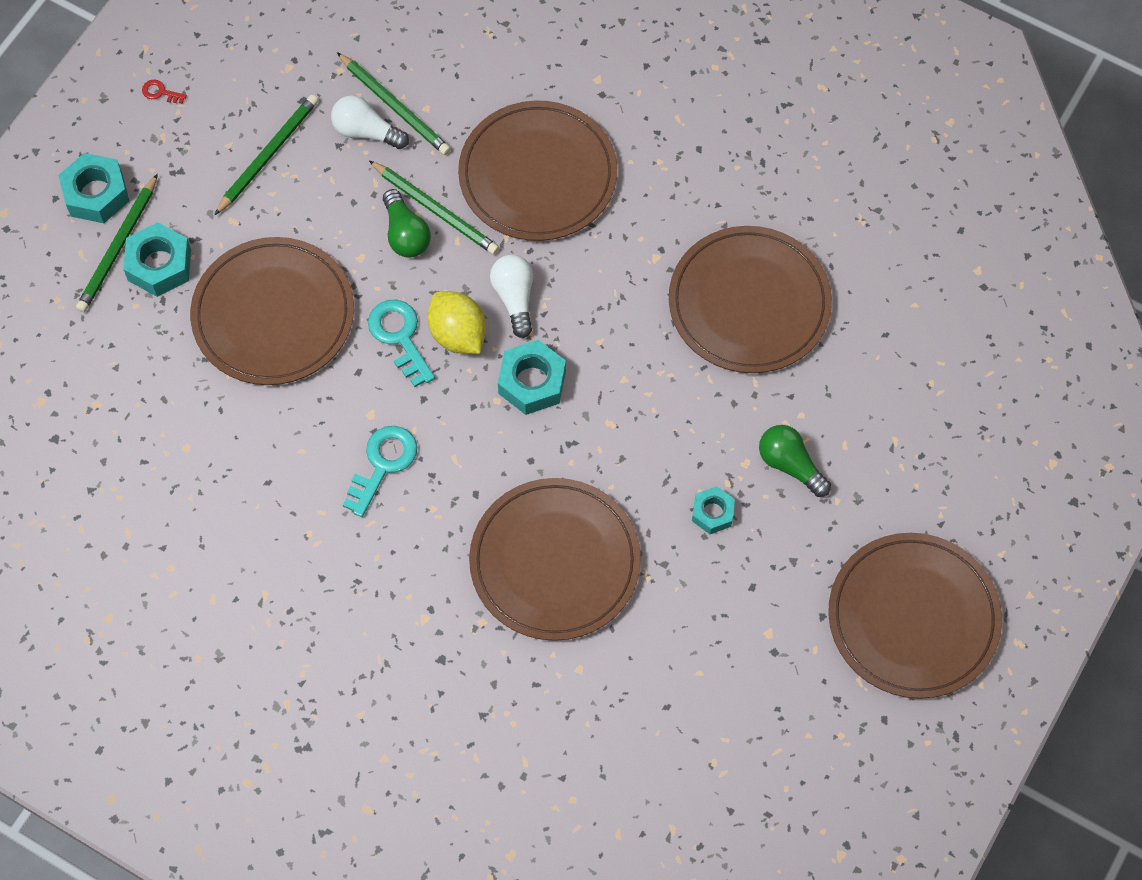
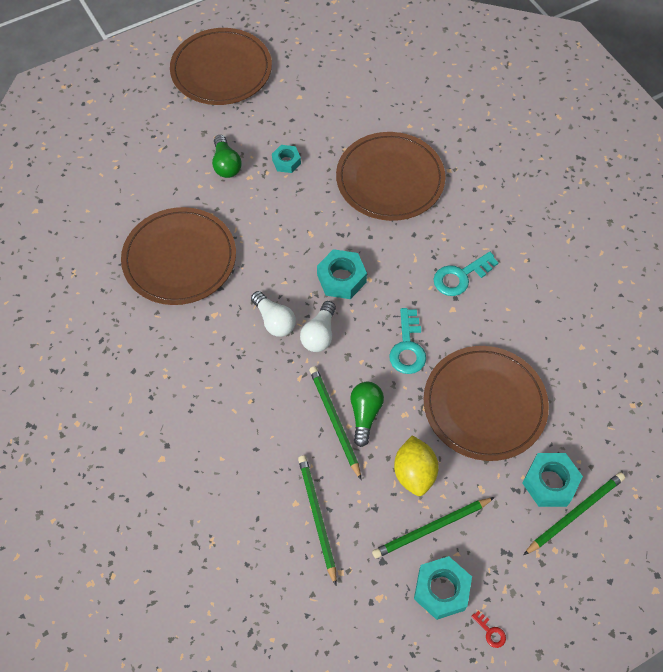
camera: 150 degrees left, 5 degrees down
turquoise nut [58,153,130,223] -> turquoise nut moved to [414,556,472,620]
white light bulb [331,95,409,149] -> white light bulb moved to [251,291,296,337]
yellow lemon [427,291,486,354] -> yellow lemon moved to [394,435,439,496]
brown plate [458,101,617,241] -> none

